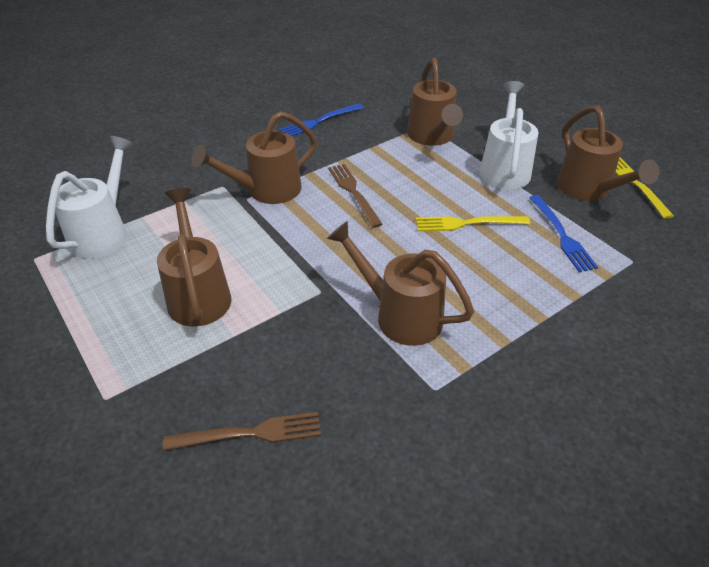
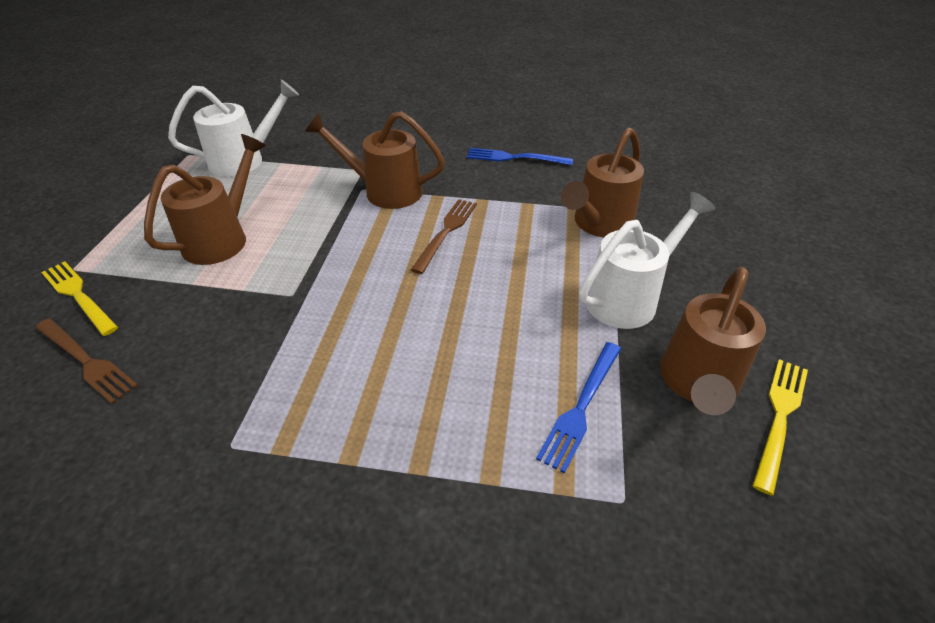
camera: 45 degrees right, 0 degrees up
brown watering can [327,221,474,346] -> none
yellow fork [416,216,530,231] -> yellow fork moved to [41,261,118,336]

